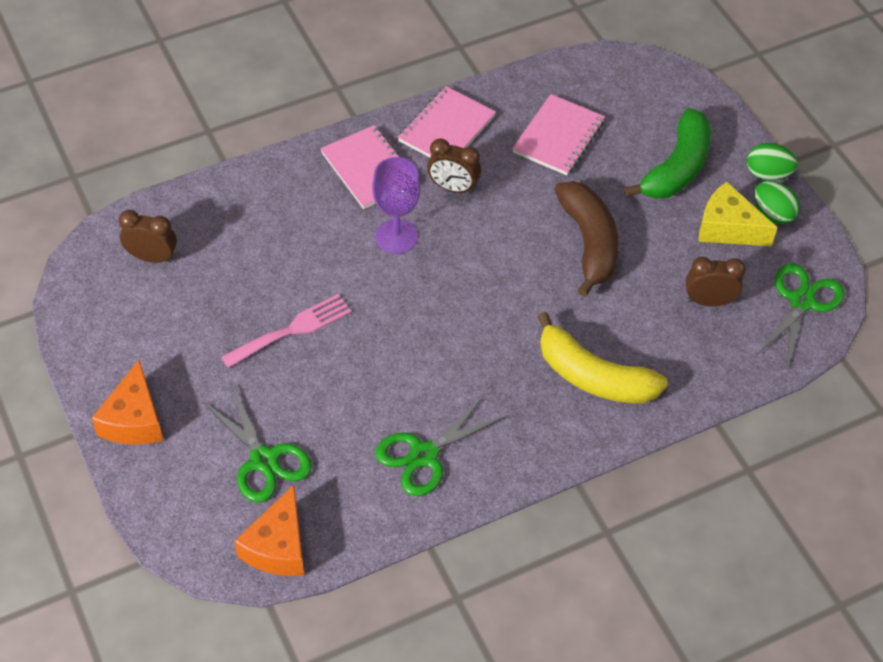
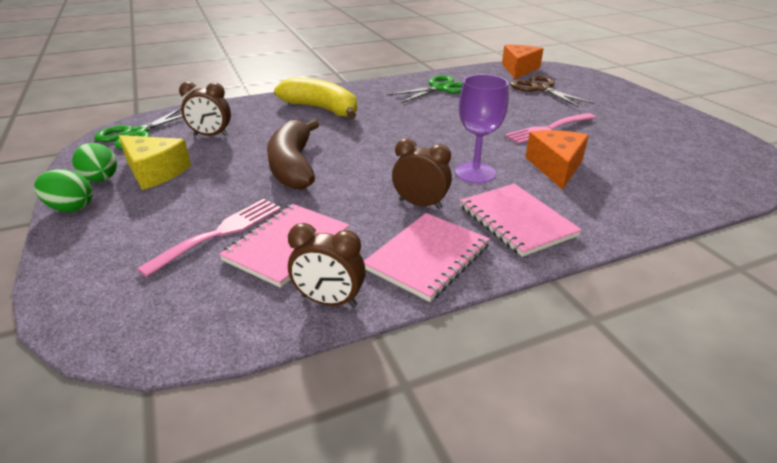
camera: 175 degrees left, 20 degrees down
orange cheese [91,360,163,445] -> orange cheese moved to [525,130,589,190]
brown clock [119,210,177,263] -> brown clock moved to [288,223,366,307]
green scissors [203,385,312,502] -> brown scissors [510,75,595,108]
green banana [624,108,711,199] -> none
none -> pink fork [137,199,281,277]

